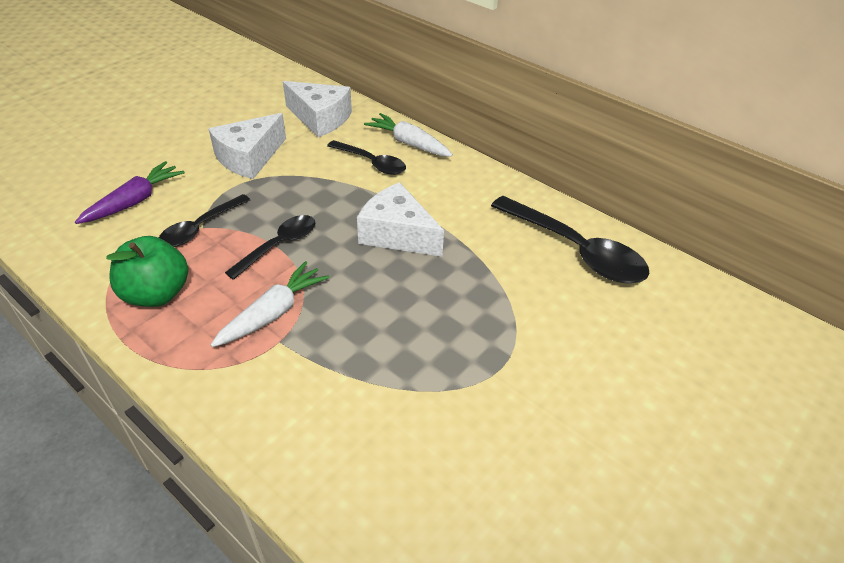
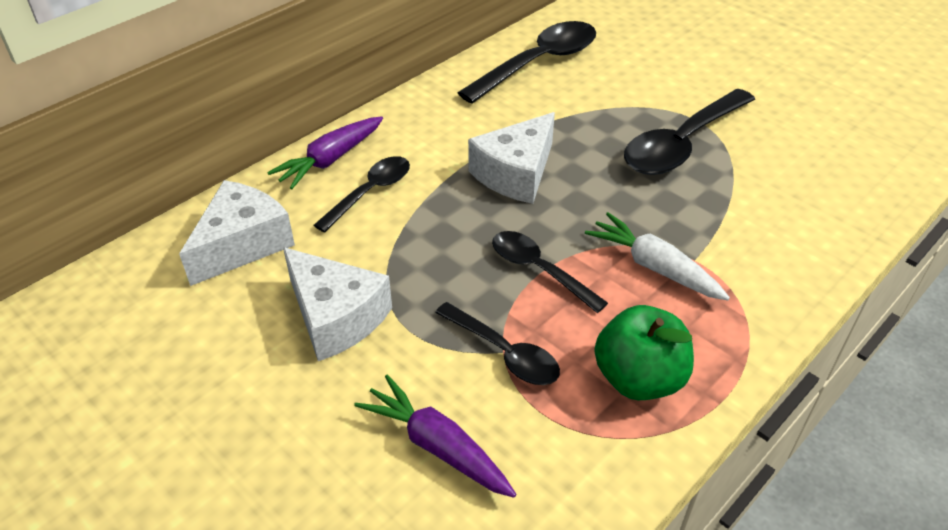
camera: 85 degrees left, 0 degrees up
white carrot [364,113,453,157] -> purple carrot [267,116,383,189]
none -> black spoon [624,89,755,175]

